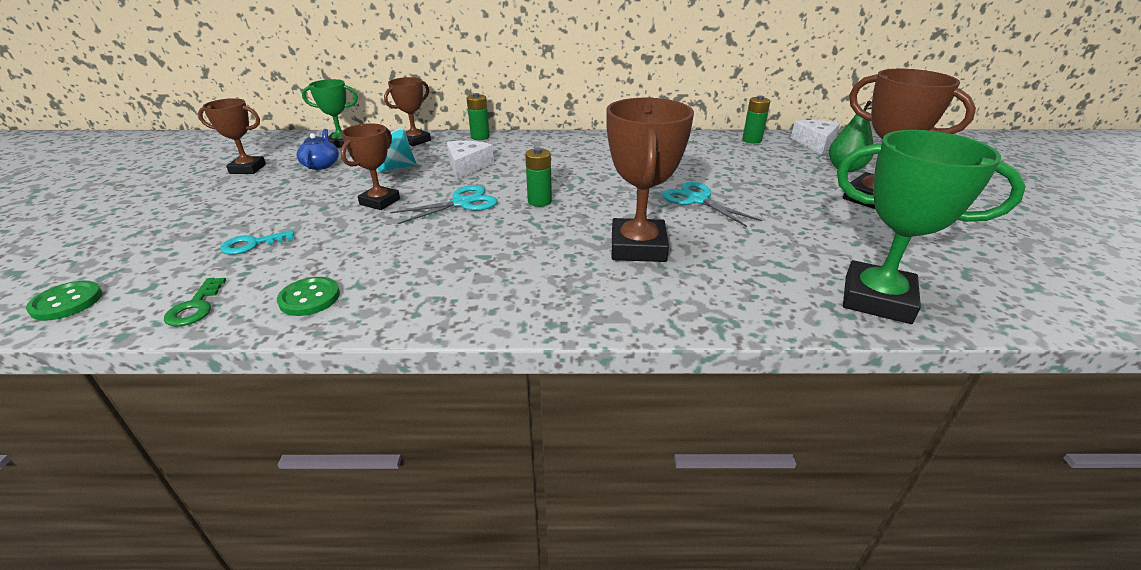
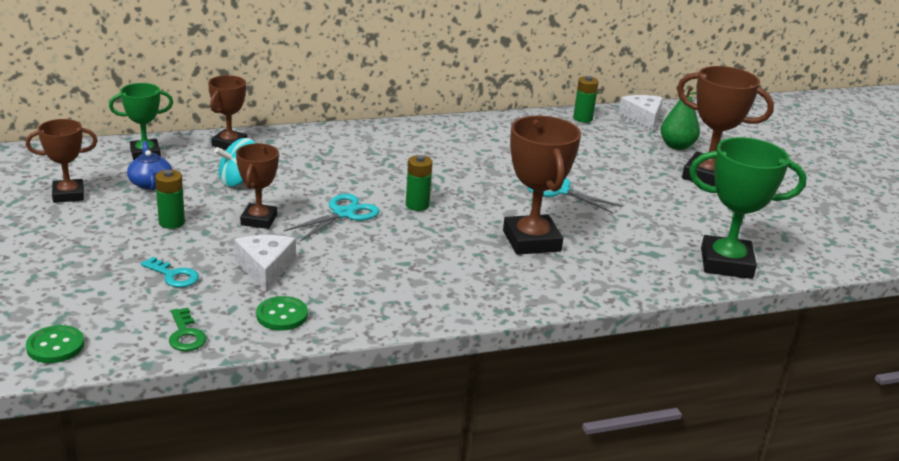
camera: 20 degrees left, 5 degrees down
turquoise key [220,230,294,255] -> turquoise key turned 105 degrees counterclockwise [141,257,199,288]
white cheese [447,141,494,180] -> white cheese moved to [234,235,296,291]
green battery [467,93,490,140] -> green battery moved to [155,170,185,229]

